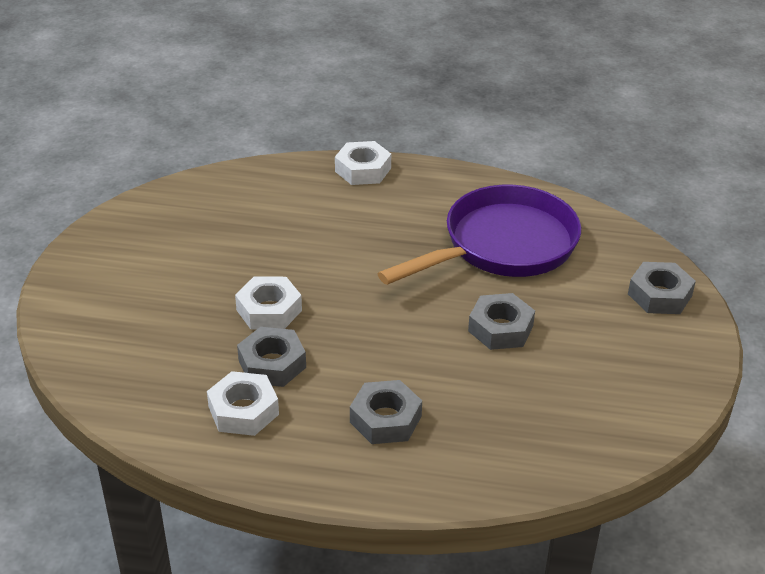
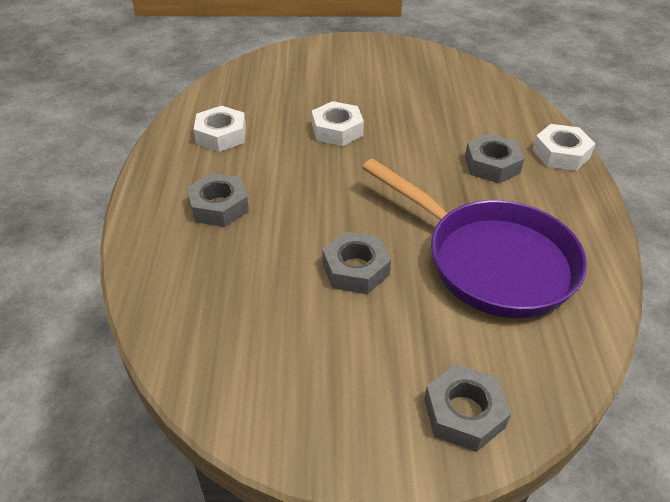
camera: 80 degrees right, 5 degrees up
grey nut [237,327,306,387] -> grey nut moved to [465,133,524,183]

